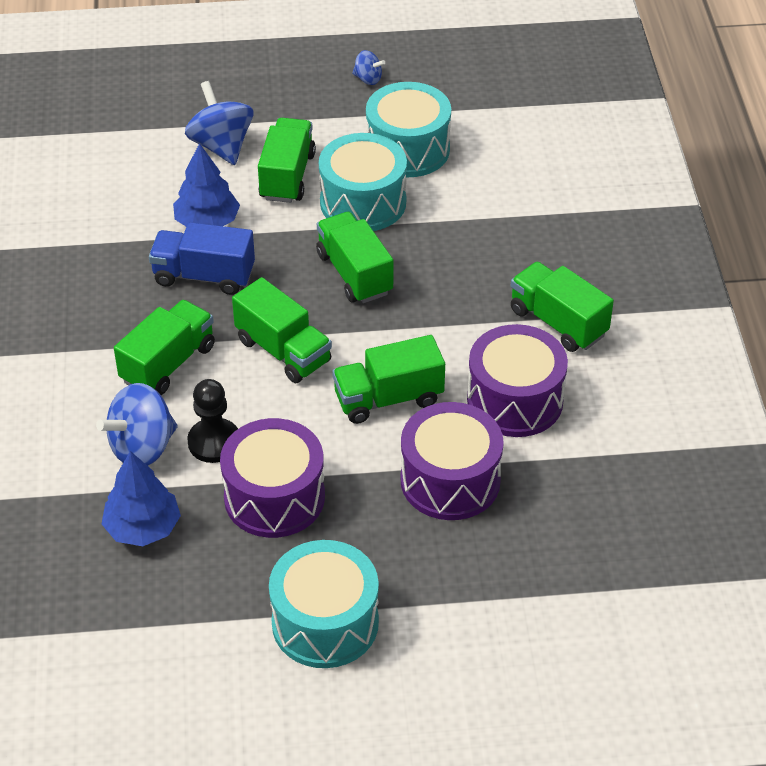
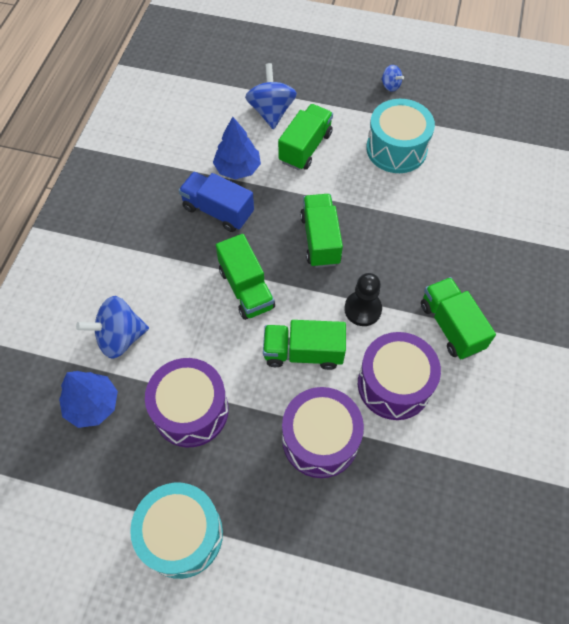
camera: 20 degrees right, 15 degrees up
green truck [114,300,215,395] -> none
black pawn [187,379,238,463] -> black pawn moved to [344,273,382,326]
turquoise drum [319,133,407,231] -> none

